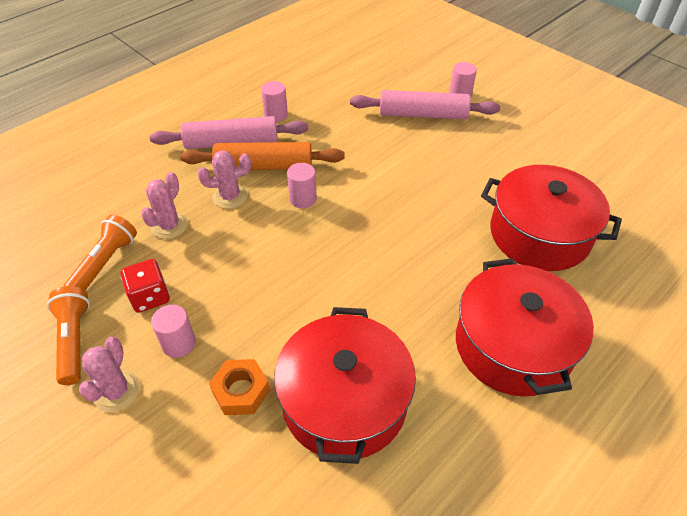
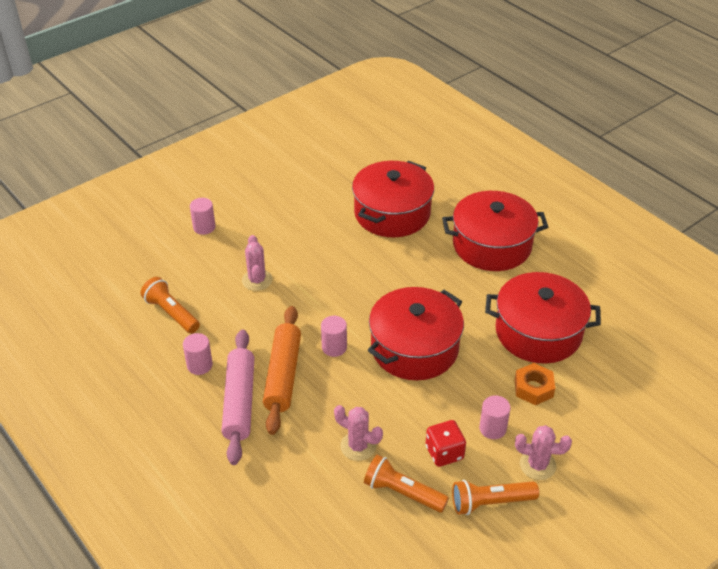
camera: 85 degrees left, 5 degrees down
pink cactus [198,150,251,209] -> pink cactus moved to [242,235,273,291]
pink rolling pin [350,90,500,120] -> none
none -> orange flashlight [141,277,200,334]
none -> red pot [368,287,464,380]

